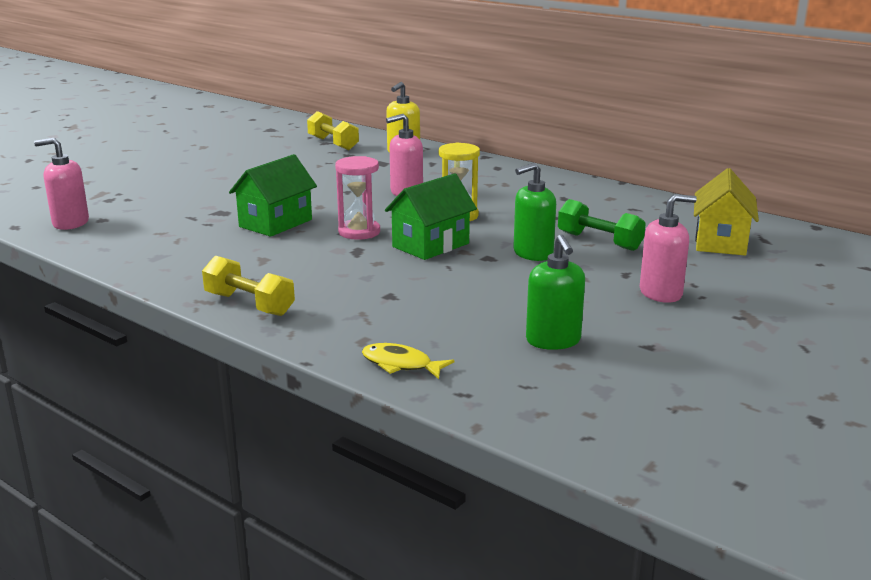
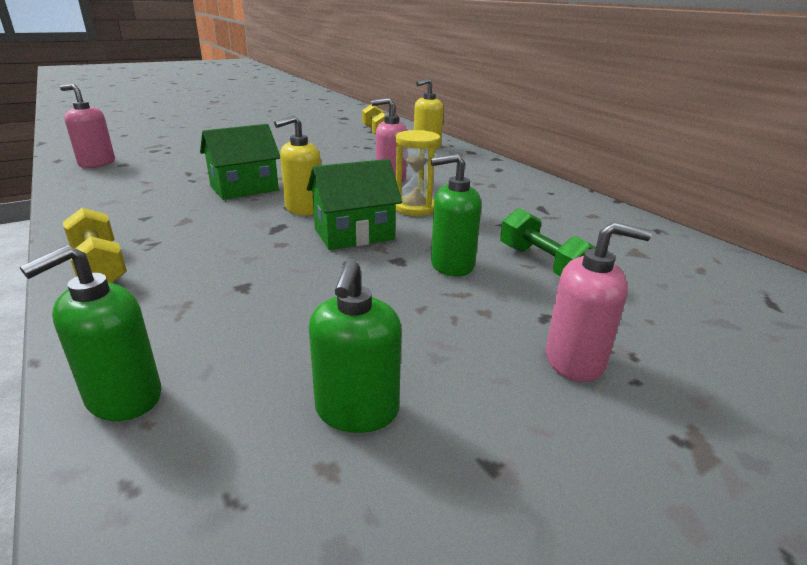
camera: 20 degrees right, 5 degrees up
pink hourglass [335,156,380,240] -> yellow soap dispenser [274,116,321,215]
yellow fish [362,343,454,379] -> green soap dispenser [20,245,162,421]
yellow house [694,168,759,255] -> none

